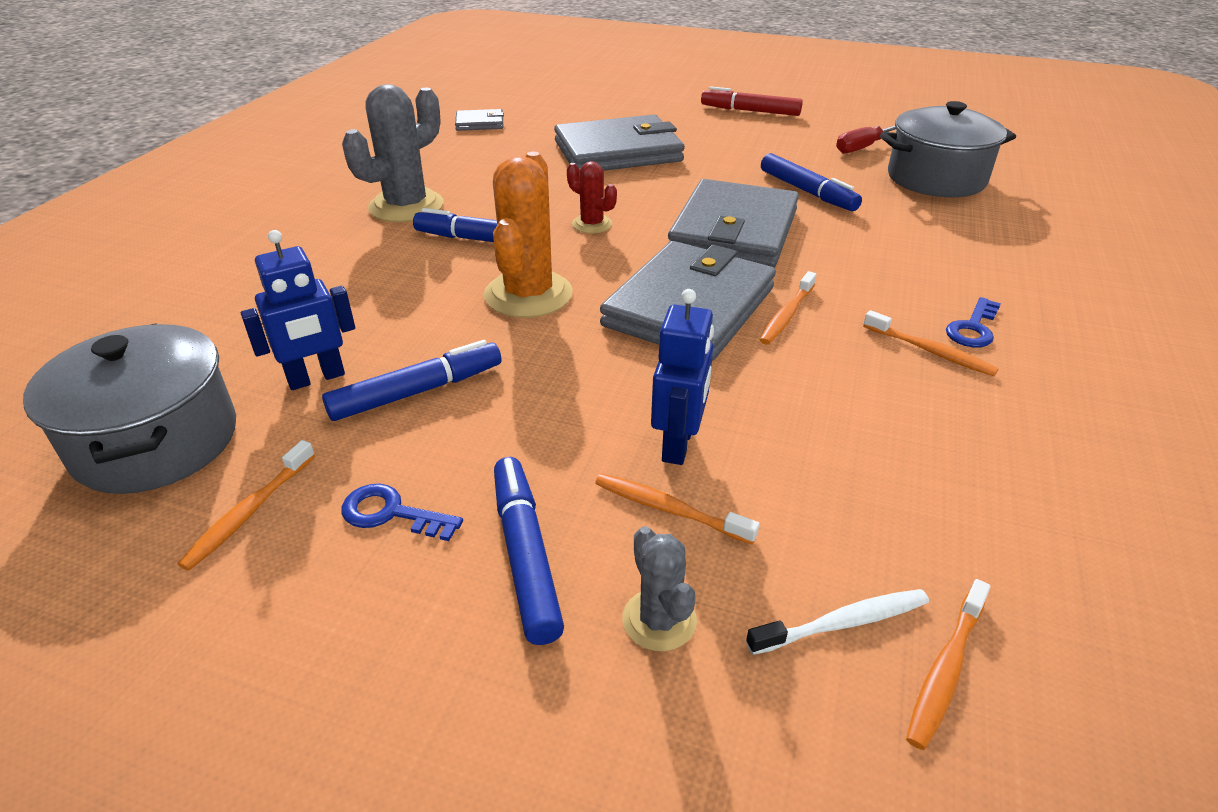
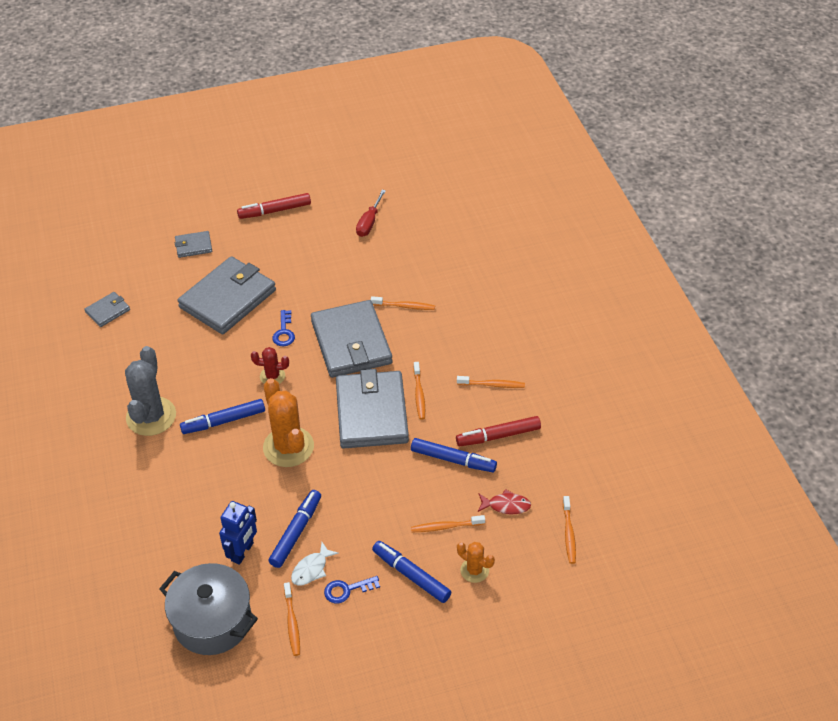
camera: 35 degrees left, 10 degrees up
grey cactus [622,526,697,651] -> orange cactus [457,542,495,583]
blue robot [651,289,714,465] -> none
white toothbrush [746,589,929,655] -> none
blue marker [761,153,862,211] -> blue marker moved to [411,438,497,472]
grey pot [880,101,1016,197] -> none
blue key [946,297,1001,347] -> blue key moved to [273,310,295,346]
none -> grey wallet [175,231,212,258]
none -> white fish [291,542,339,586]
none -> orange toothbrush [371,296,435,310]
none -> red marker [456,416,541,446]
none -> red fish [478,489,531,514]

